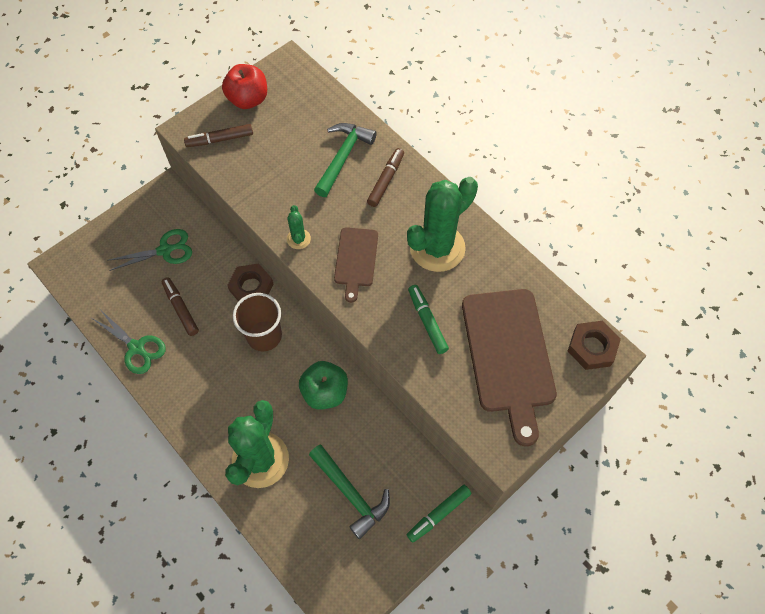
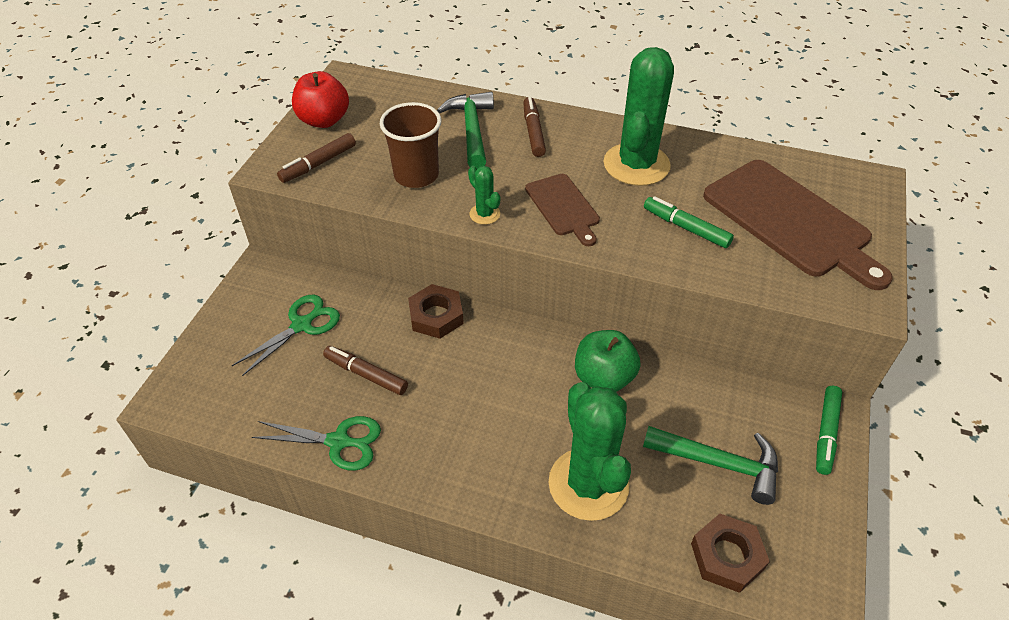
camera: 30 degrees left, 15 degrees down
brown cup [233,293,282,351] -> brown cup moved to [380,102,441,188]
brown nut [568,321,621,370] -> brown nut moved to [691,514,770,593]

